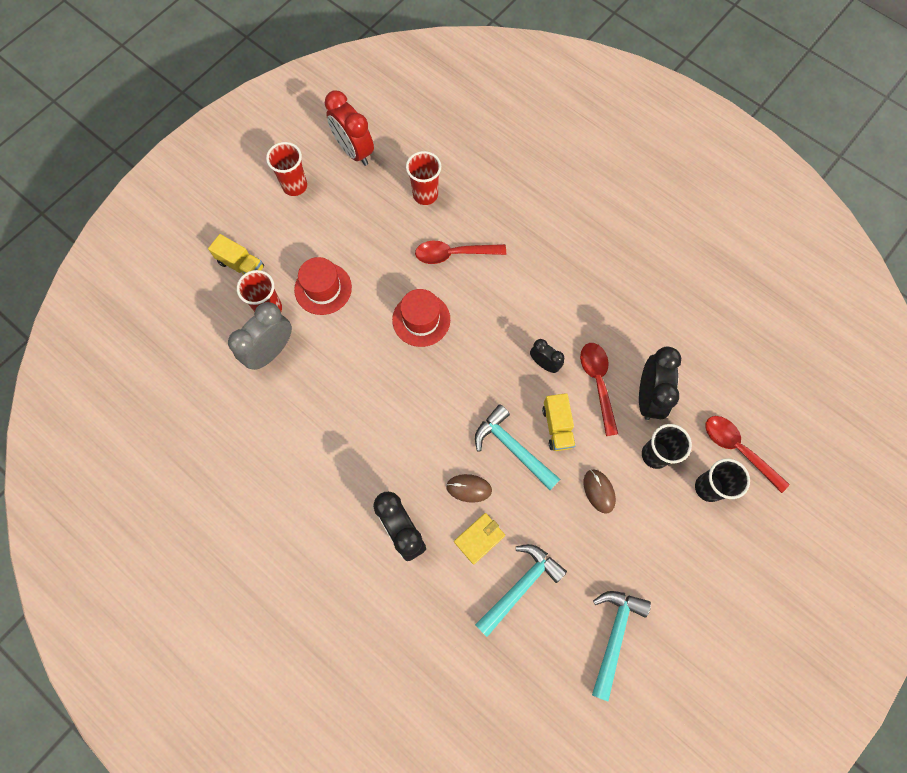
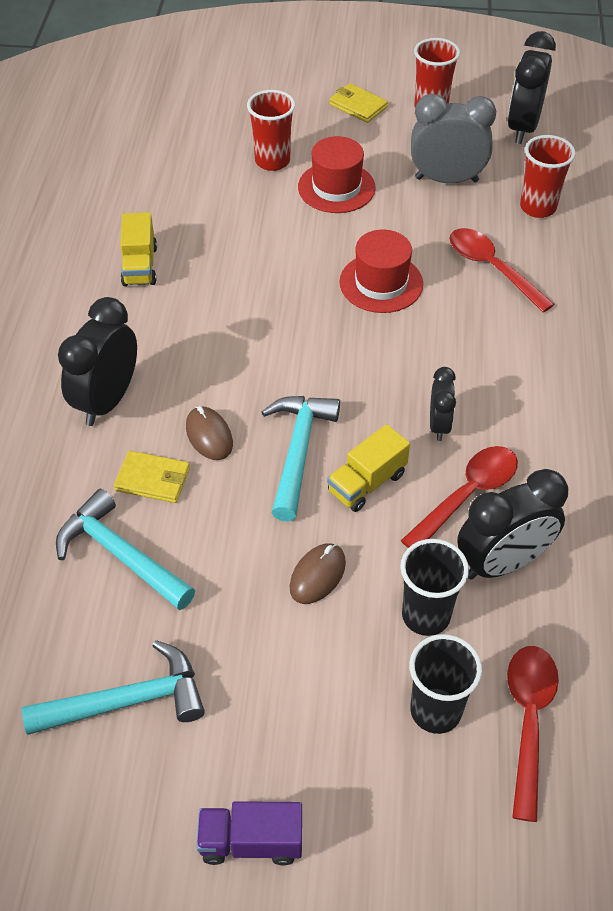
camera: 55 degrees right, 20 degrees down
yellow truck [208,234,264,275] -> yellow truck moved to [120,212,157,286]
grey clock [228,302,292,370] -> grey clock moved to [411,94,496,183]
red clock [325,90,374,166] -> black clock [508,31,556,144]
turquoise hammer [475,544,567,637] -> turquoise hammer turned 150 degrees counterclockwise [56,489,195,610]
none -> purple truck [196,801,302,866]
none -> yellow wallet [329,83,388,123]

